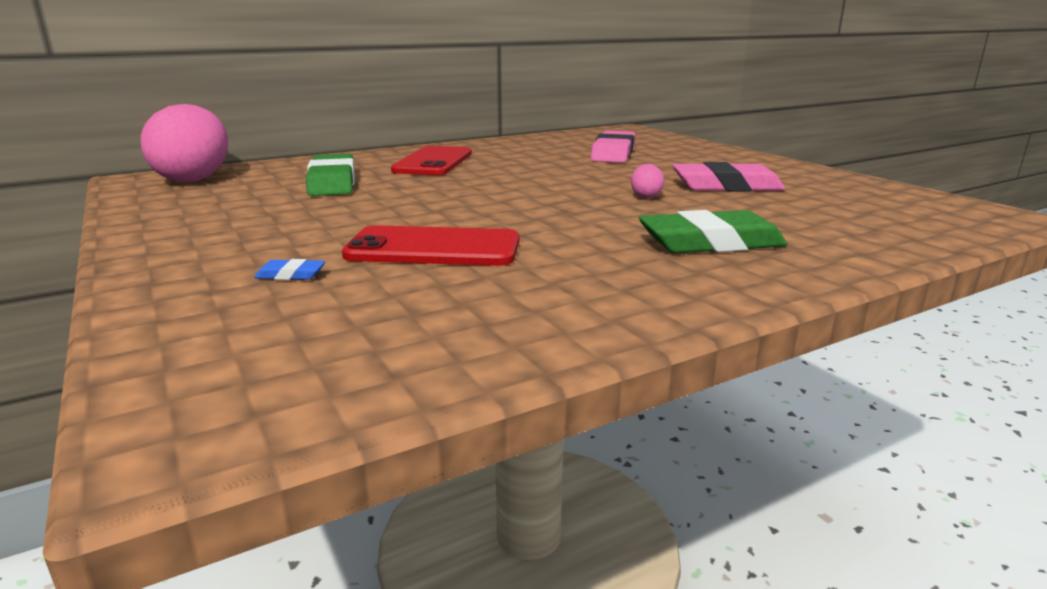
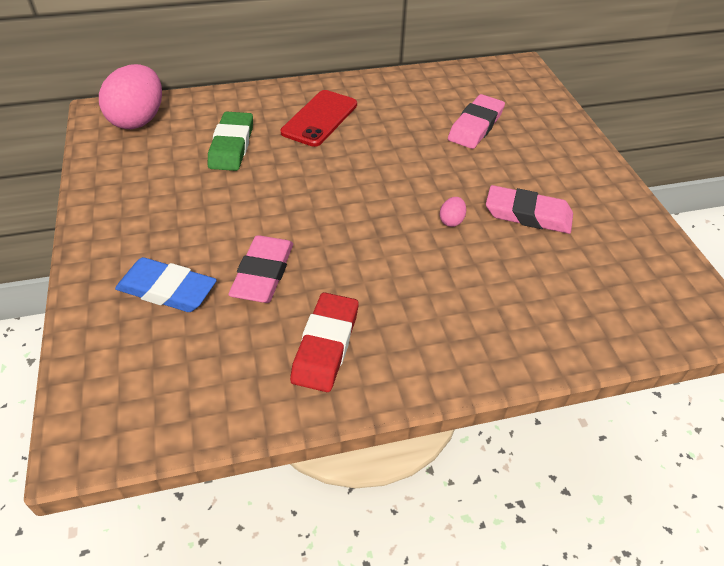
camera: 15 degrees right, 25 degrees up
blue eraser [254,259,325,280] -> blue eraser [115,257,217,312], size x2.41
red phone [342,225,519,266] -> pink eraser [228,235,293,303]
green eraser [639,210,787,253] -> none
none -> red eraser [290,292,358,392]

